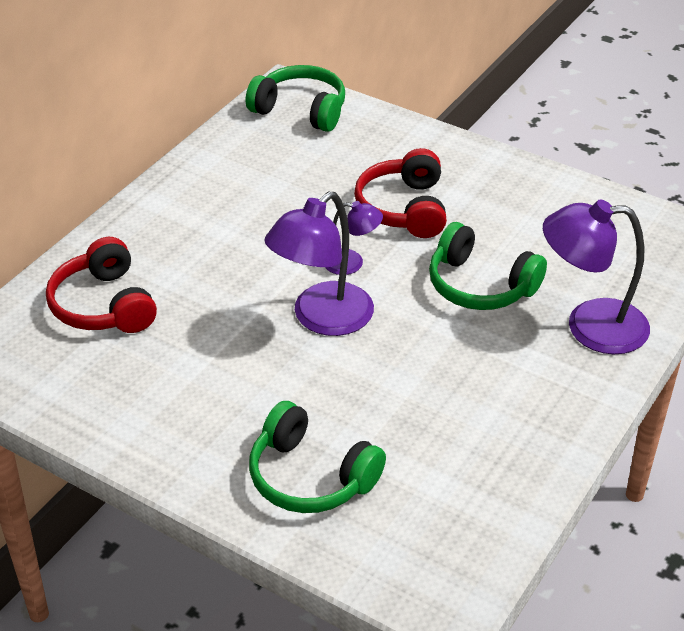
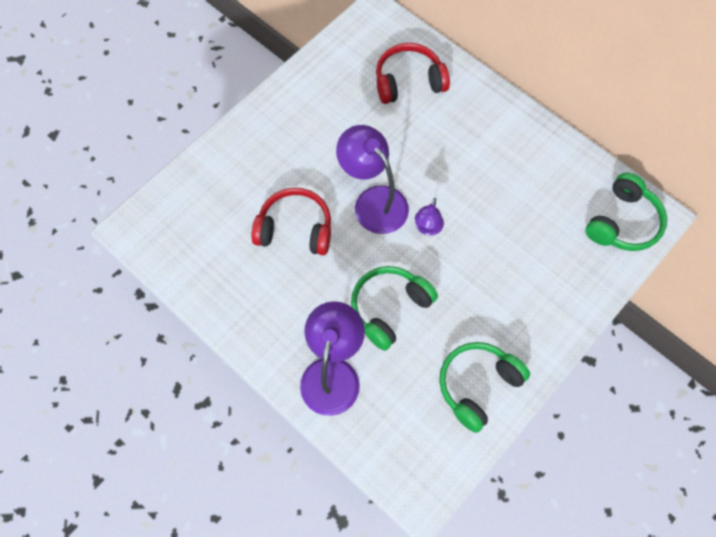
camera: 100 degrees right, 25 degrees up
green headphones [249,401,386,513] -> green headphones moved to [439,342,530,433]
red headphones [354,148,447,238] -> red headphones moved to [251,188,331,255]

